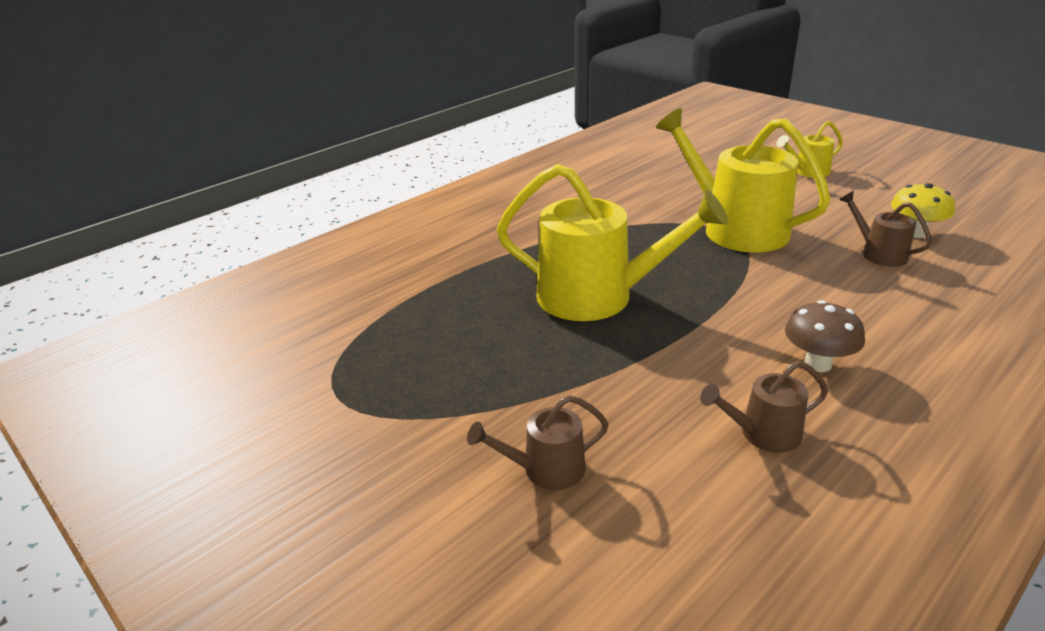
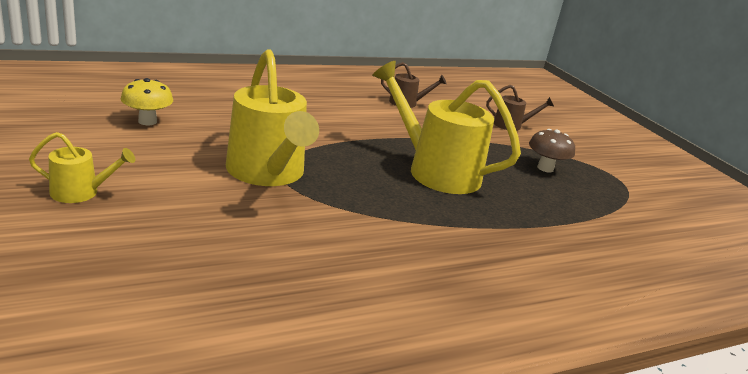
camera: 165 degrees left, 5 degrees down
brown mushroom [785,300,865,372] -> brown mushroom moved to [529,129,575,173]
brown watering can [839,191,932,267] -> none

